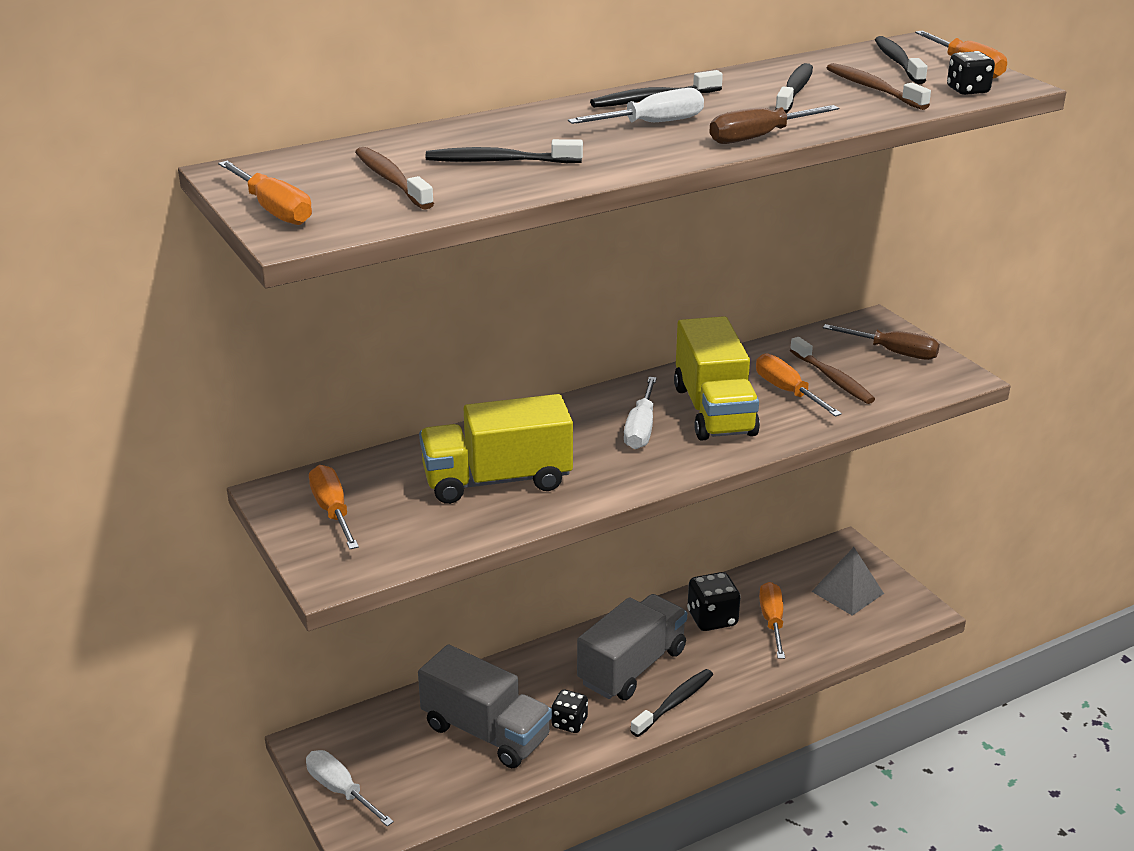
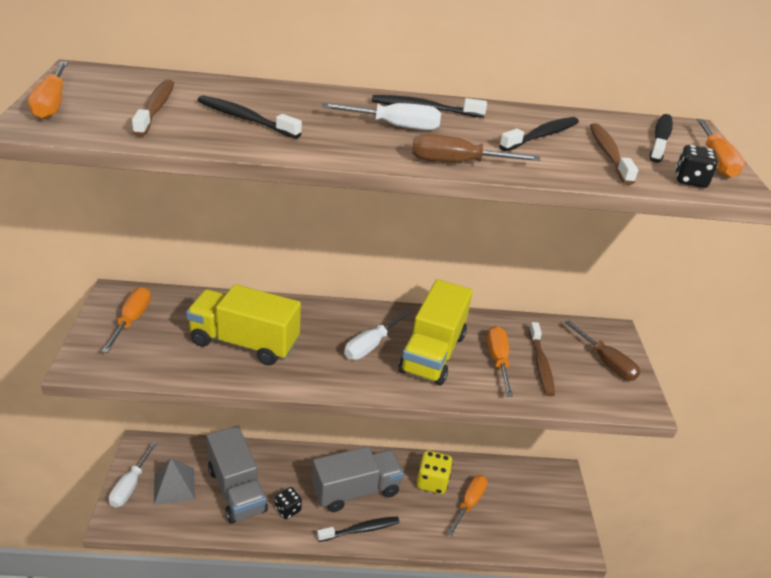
camera: 25 degrees right, 5 degrees up
white screwdriver [306,750,394,826] -> white screwdriver turned 150 degrees counterclockwise [109,442,157,507]
black dice [687,572,740,631] -> yellow dice [417,450,453,494]
grey pyramid [811,547,884,616] -> grey pyramid moved to [154,458,195,505]

